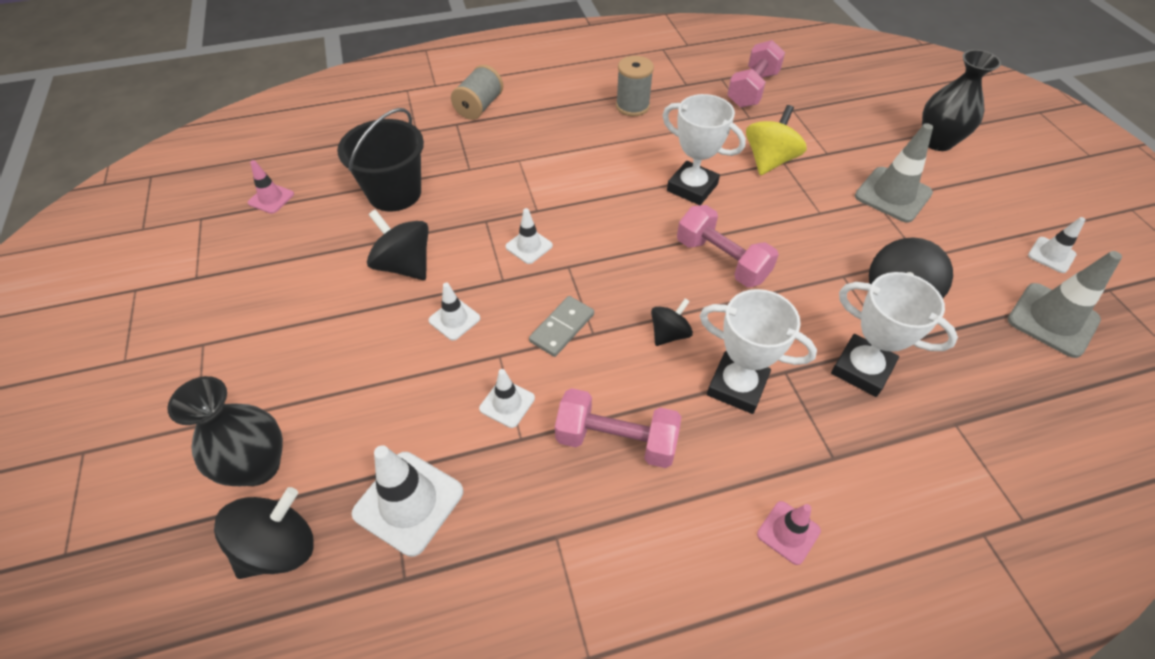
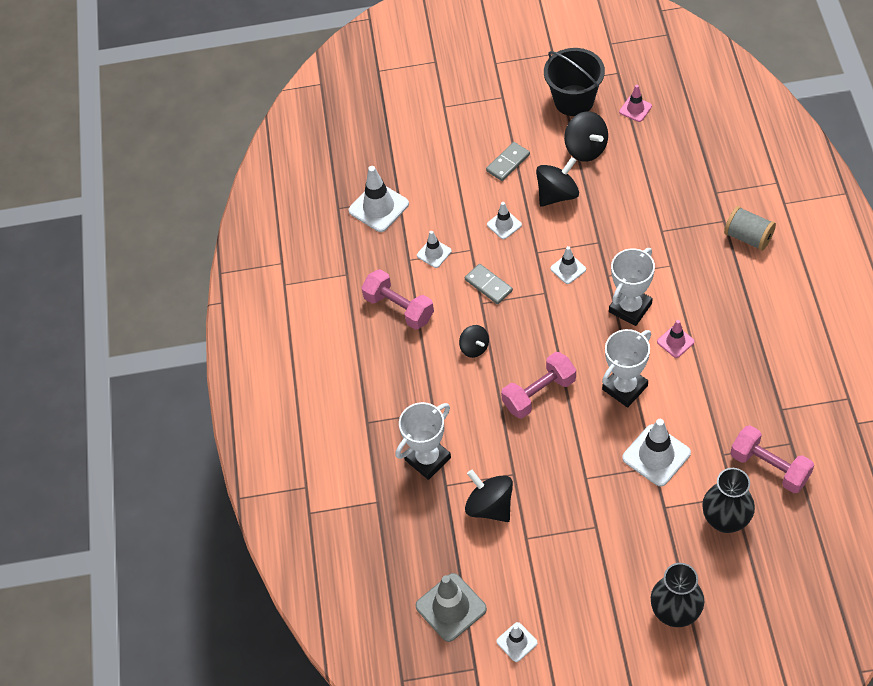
camera: 105 degrees right, 5 degrees up
black vase [167,376,283,486] -> black vase moved to [702,468,755,533]
black spinning top [214,487,314,579] -> black spinning top moved to [564,111,608,162]
black bucket [337,108,424,212] -> black bucket moved to [544,48,605,116]
pink dumbbell [555,388,681,468] -> pink dumbbell turned 75 degrees counterclockwise [361,269,434,330]
grey spool [616,56,654,116] -> none
white trophy [699,289,817,414] -> white trophy moved to [609,248,655,326]
yellow spinning top [746,105,807,175] -> white traffic cone [622,419,691,486]
pink traffic cone [757,501,821,565] -> pink traffic cone moved to [657,320,695,358]
grey traffic cone [855,123,933,223] -> none
none -> grey domino [486,142,530,181]

